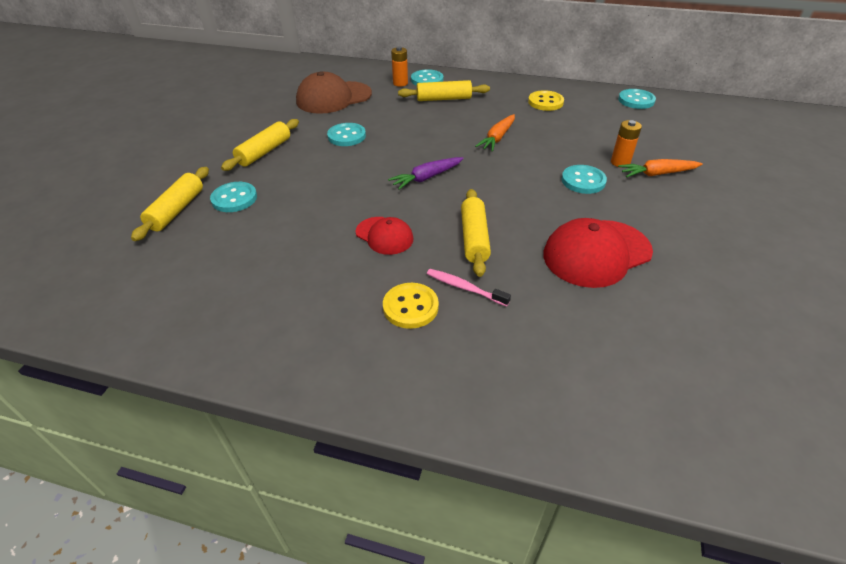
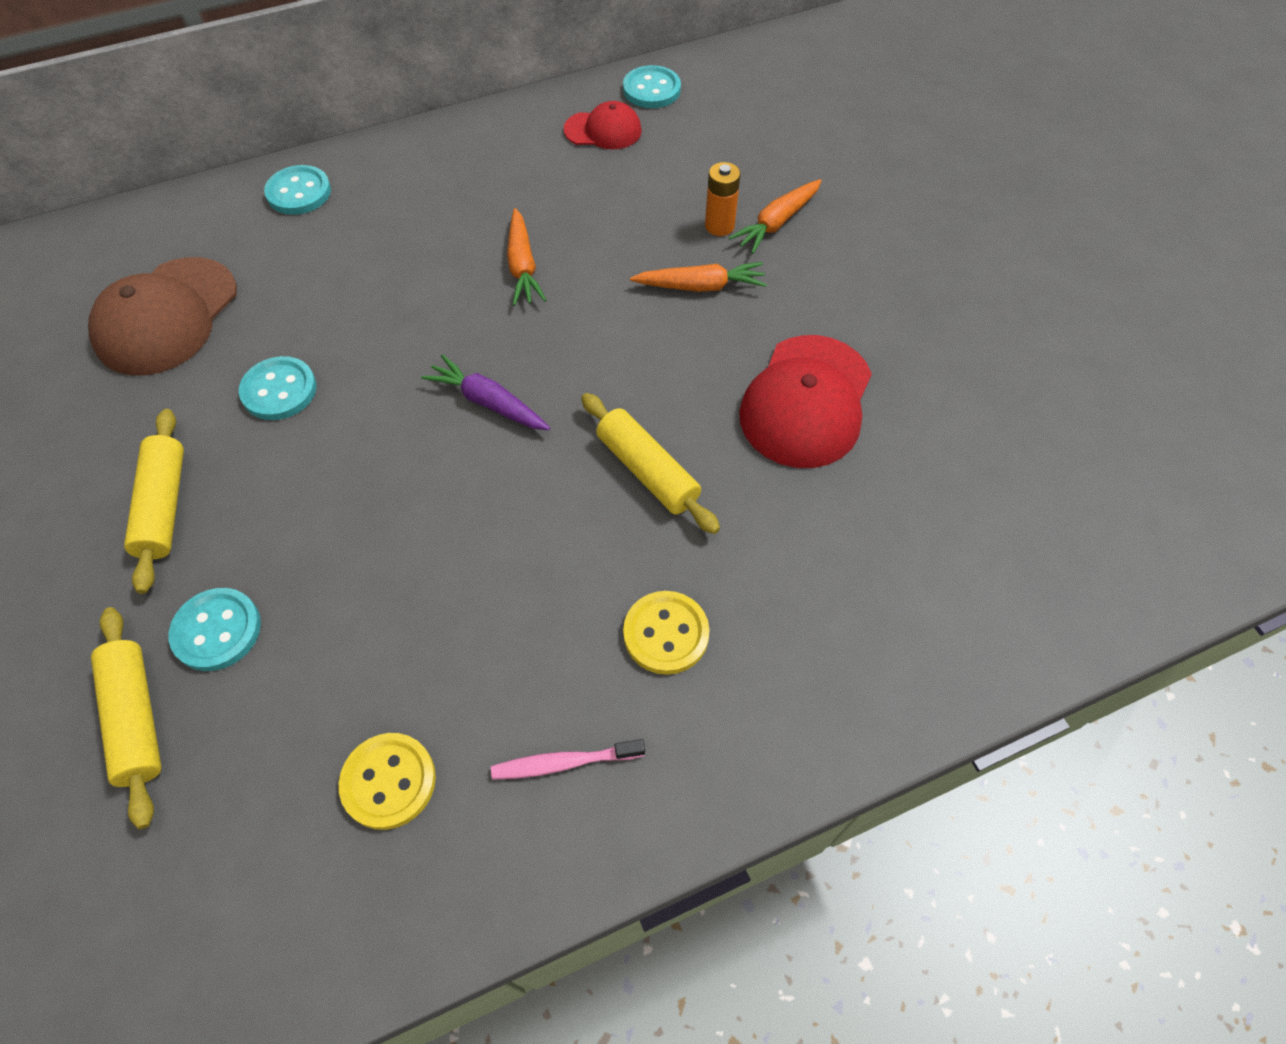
camera: 40 degrees left, 15 degrees up
red cap [356,217,413,255] -> red cap moved to [564,101,642,149]
purple carrot [388,157,464,190] -> purple carrot turned 105 degrees clockwise [421,354,550,430]
orange battery [391,47,408,87] -> none
yellow rolling pin [398,80,490,101] -> none
pink toothbrush [427,269,511,306] -> pink toothbrush moved to [491,739,645,780]
yellow button [528,90,564,111] -> yellow button moved to [339,733,436,830]
turquoise button [562,165,607,194] -> orange carrot [630,262,767,292]

